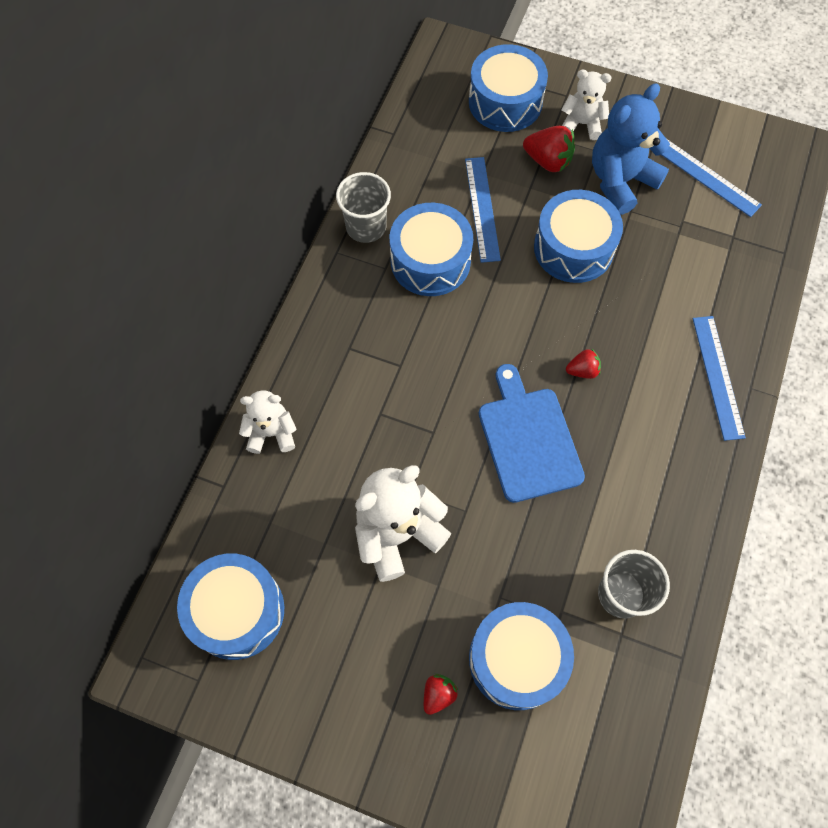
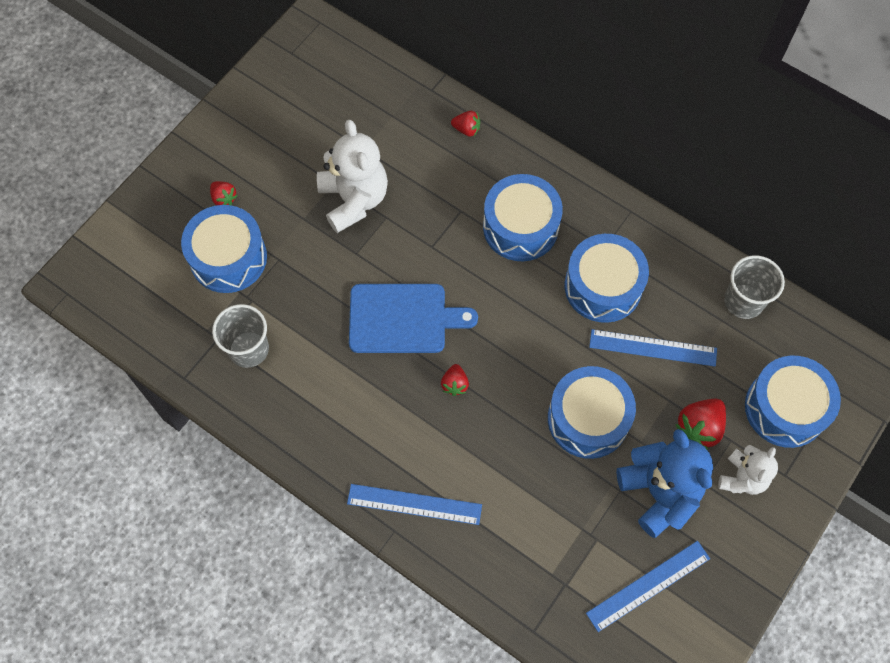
camera: 105 degrees right, 0 degrees up
blue drum [177,554,284,660] -> blue drum moved to [483,174,563,261]
white teddy bear [239,390,296,454] -> red strawberry [451,111,480,137]
grey cup [336,172,391,243] -> grey cup moved to [724,255,785,319]

